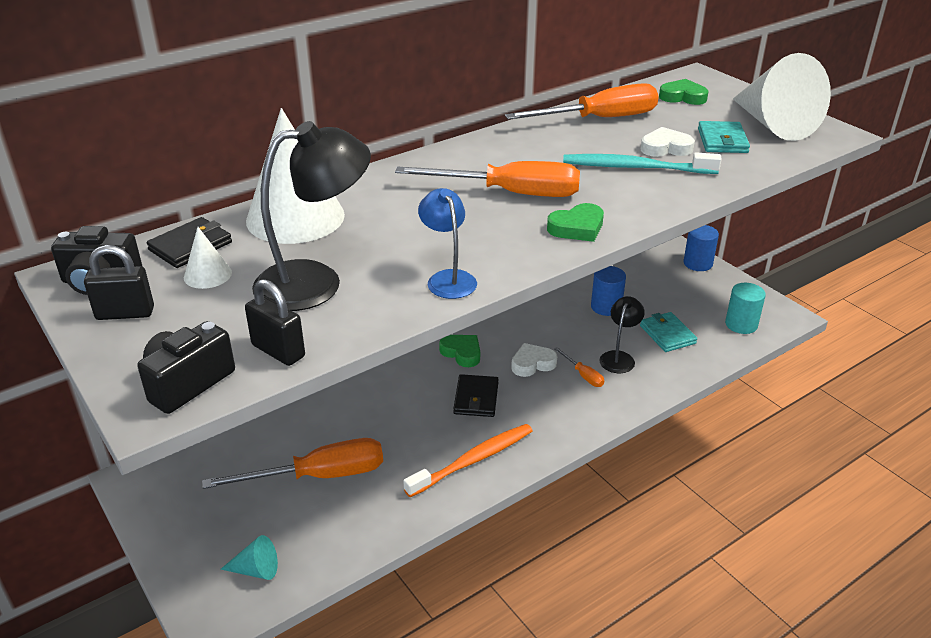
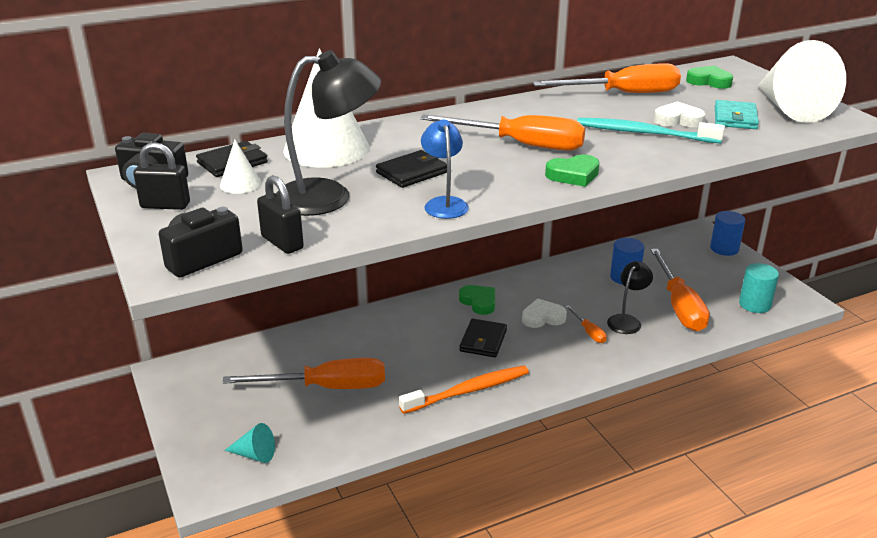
camera: 10 degrees right, 5 degrees down
turquoise wallet [640,312,697,352] -> orange screwdriver [650,249,710,331]
none -> black wallet [376,150,447,188]

